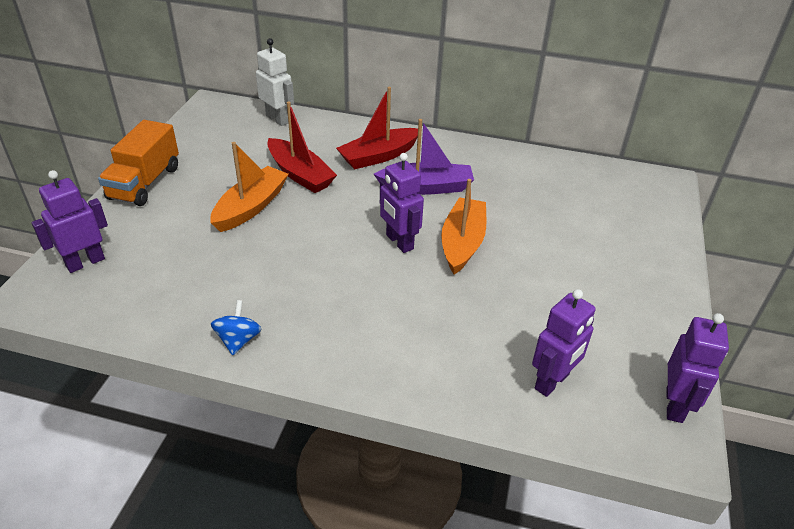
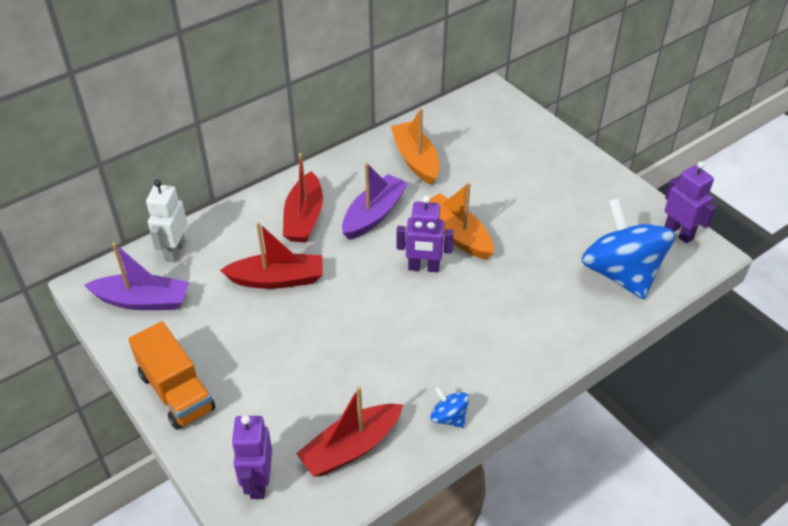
camera: 50 degrees left, 5 degrees up
orange boat [210,142,288,232] -> orange boat moved to [391,108,439,185]
white robot [256,38,294,126] -> white robot turned 75 degrees counterclockwise [146,180,187,262]
purple robot [532,289,596,397] -> blue spinning top [581,198,675,299]
none -> purple boat [84,242,189,310]
none -> red boat [296,386,403,477]

